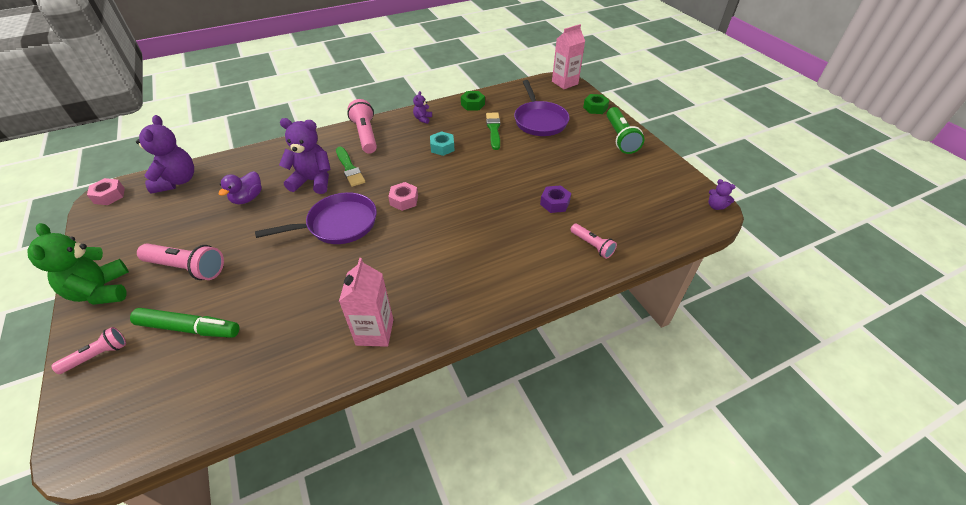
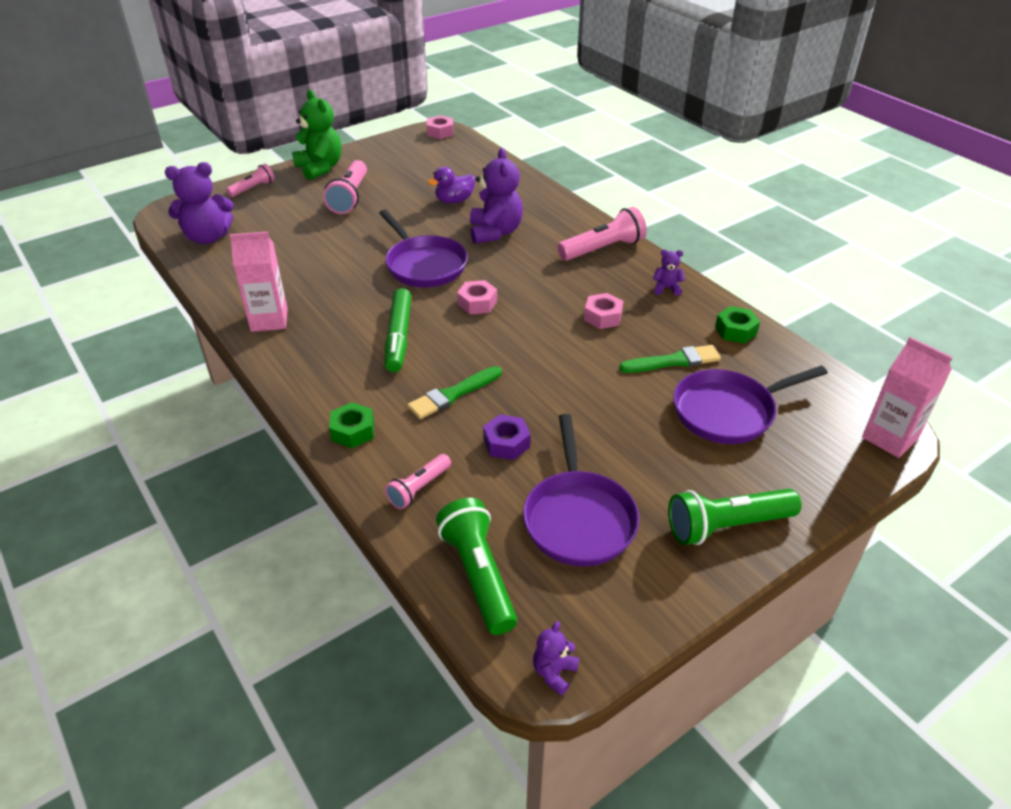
camera: 80 degrees right, 5 degrees down
green teddy bear [28,223,129,305] -> green teddy bear turned 90 degrees clockwise [292,90,342,180]
pink flashlight [51,327,126,374] -> pink flashlight turned 90 degrees counterclockwise [226,164,275,197]
green marker [130,308,239,338] -> green marker moved to [385,288,411,372]
purple teddy bear [136,115,194,194] -> purple teddy bear moved to [165,162,234,244]
purple duck [219,171,262,204] -> purple duck turned 45 degrees counterclockwise [428,166,475,204]
green brush [336,147,365,187] -> green brush moved to [407,366,502,419]
turquoise nut [430,131,455,156] -> pink nut [584,293,623,329]
green nut [583,94,609,114] -> green nut moved to [329,402,374,448]
none -> green flashlight [436,498,517,635]
none -> purple pan [523,414,639,566]

